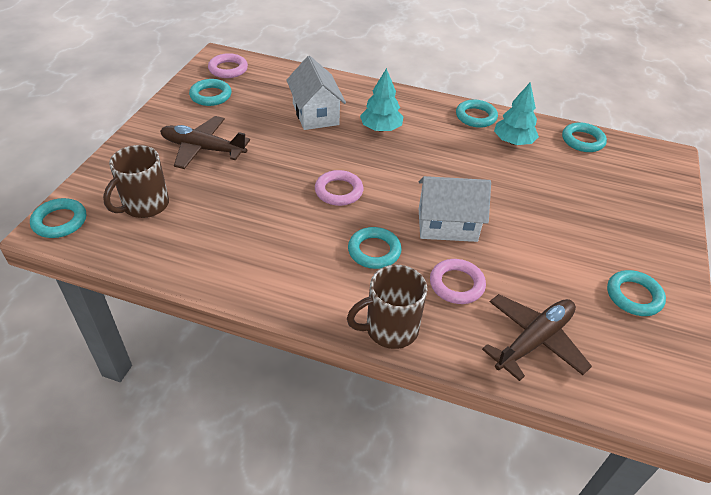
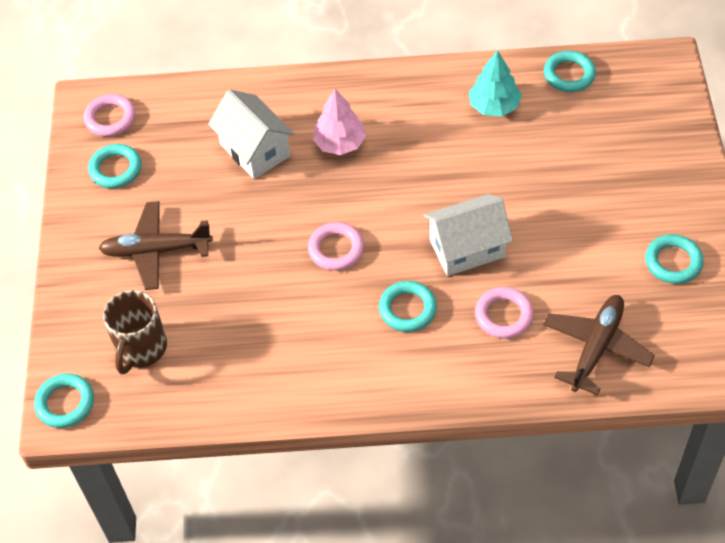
camera: 15 degrees left, 10 degrees up
brown mug [347,265,427,349] -> none
turquoise tree [360,68,403,132] -> pink tree [313,89,366,155]
turquoise ring [456,99,498,128] -> none

